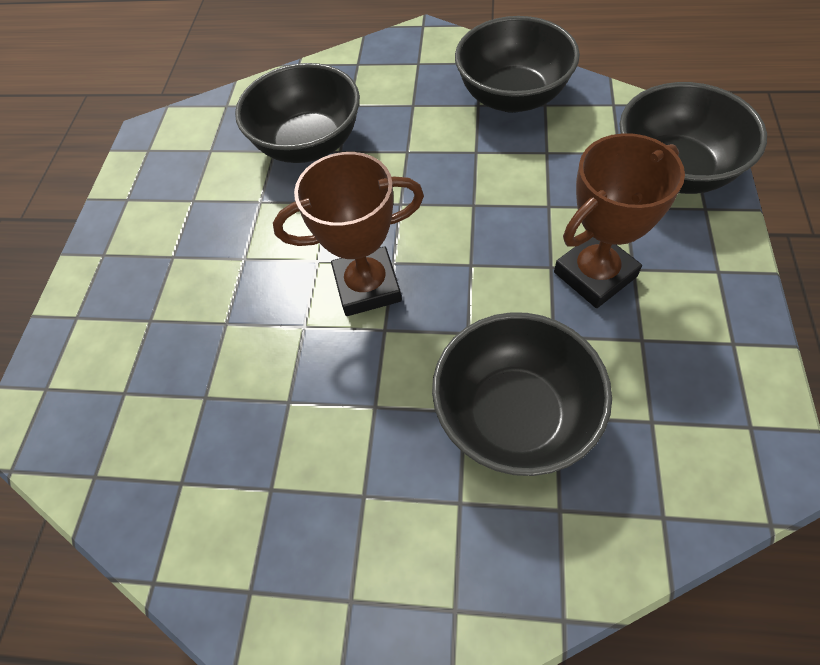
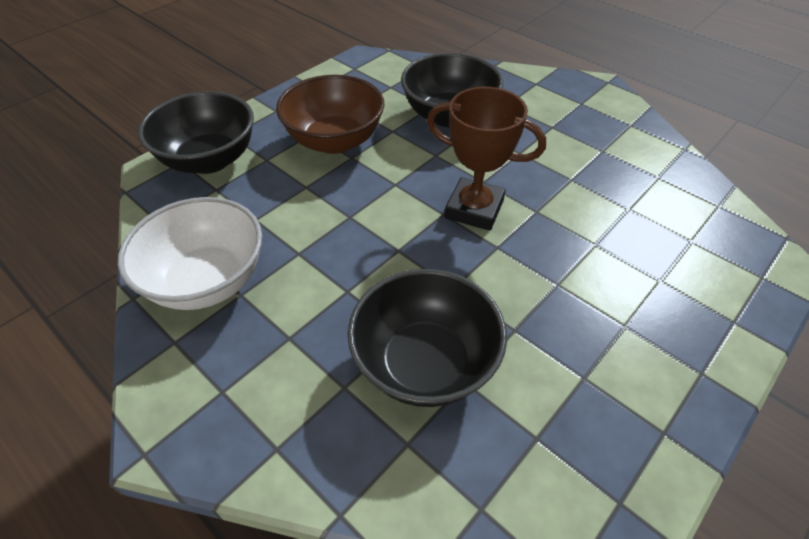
camera: 150 degrees left, 10 degrees down
black bowl [455,16,580,113] -> white bowl [118,197,262,310]
brown trophy [554,133,685,308] -> brown bowl [276,75,385,154]

